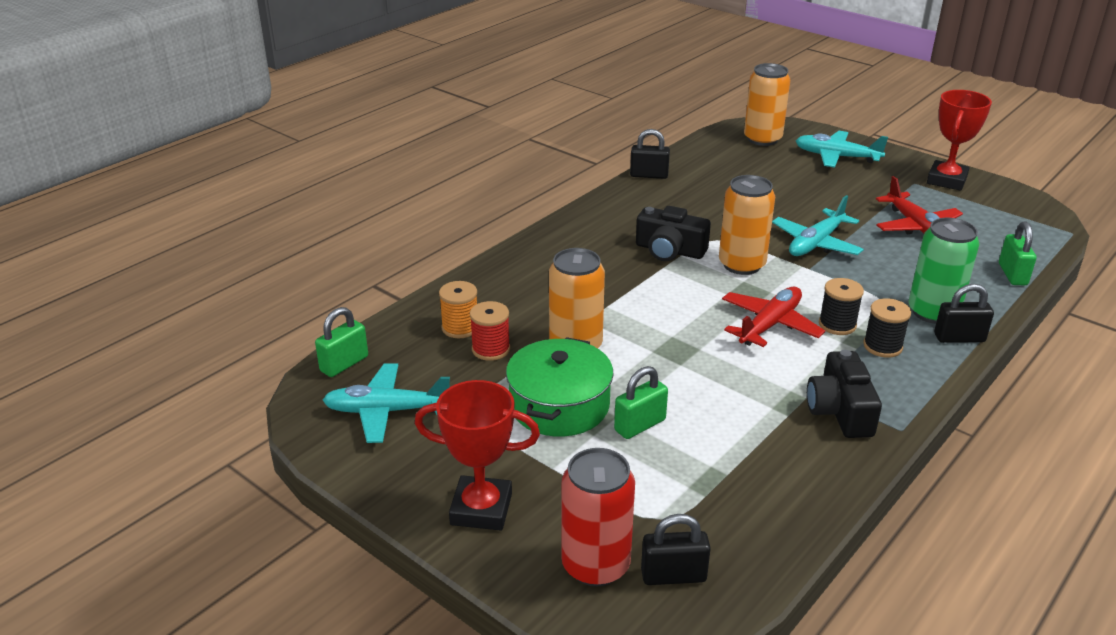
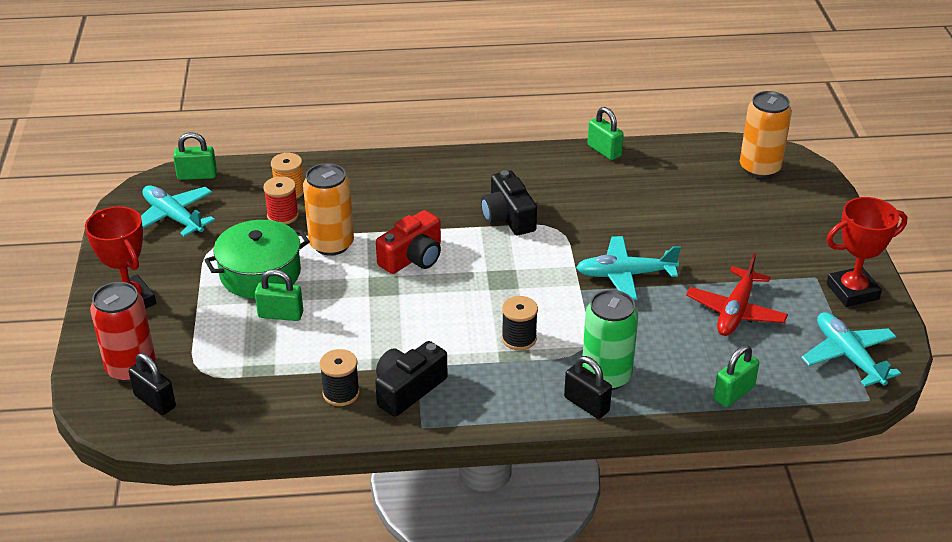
camera: 45 degrees right, 5 degrees up
black padlock [630,129,670,179] -> green padlock [588,107,624,160]
orange can [719,175,775,275] -> none
red plane [722,287,825,347] -> none
turquoise plane [796,131,888,168] -> turquoise plane moved to [801,312,901,387]
black spool [863,298,911,358] -> black spool moved to [320,349,360,406]
none -> red camera [376,210,441,274]

